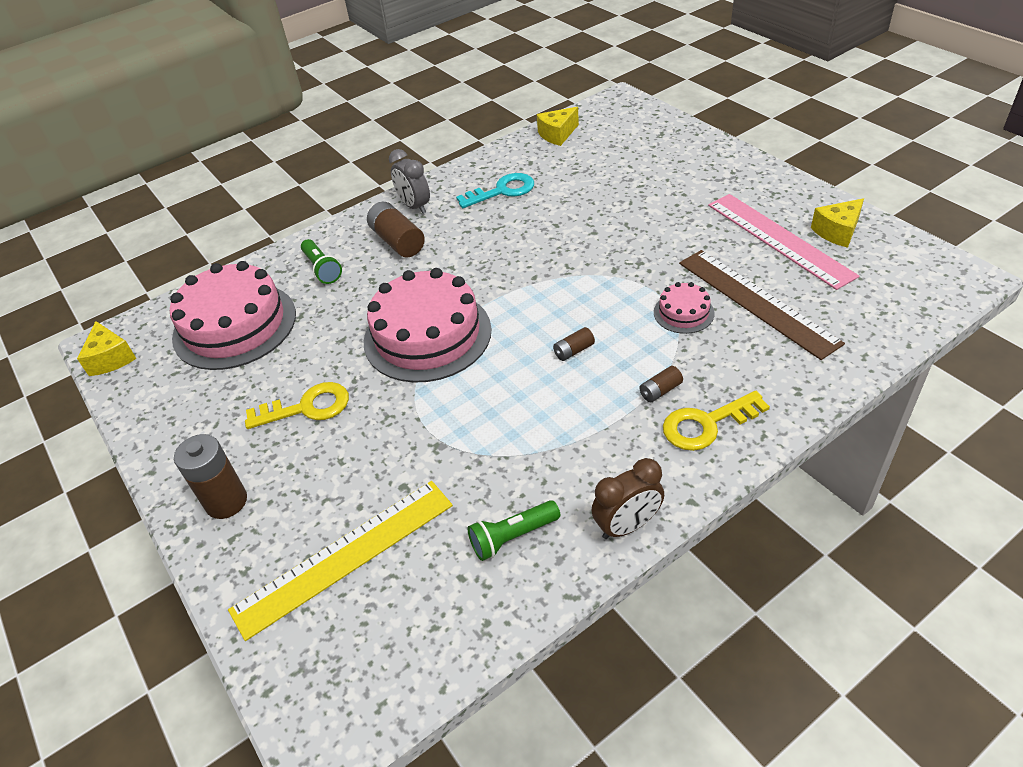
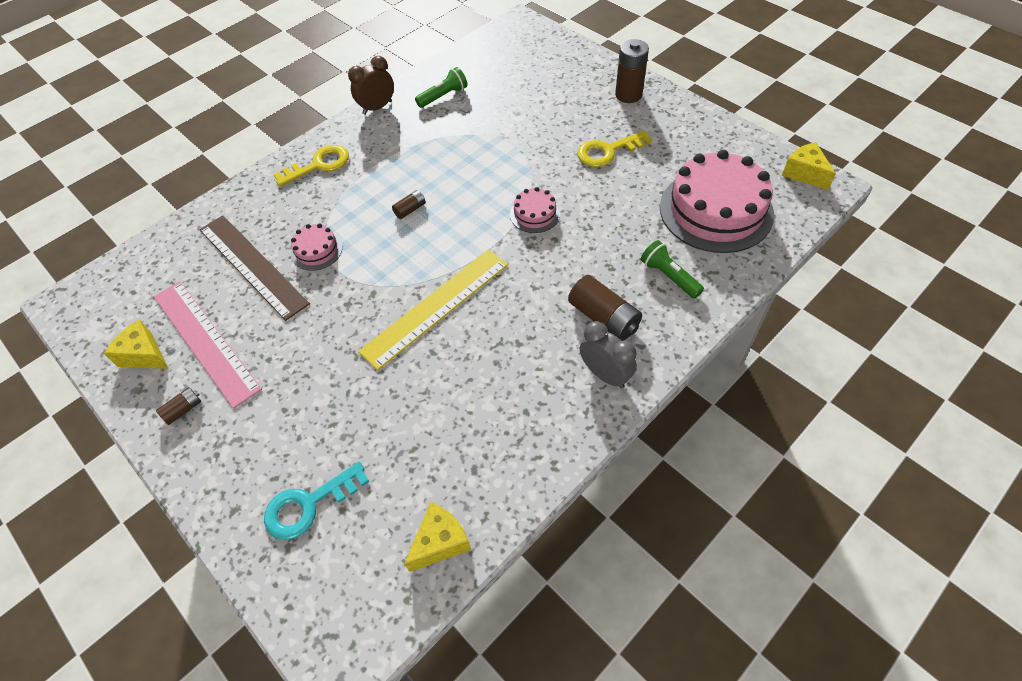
camera: 170 degrees right, 10 degrees up
yellow ruler [228,481,453,641] -> yellow ruler moved to [358,250,508,370]
pink cake [364,268,492,383] -> pink cake [510,187,560,233], size x0.46
turquoise key [456,173,534,208] -> turquoise key moved to [264,462,369,540]
brown battery [639,366,683,402] -> brown battery moved to [156,387,201,425]
yellow cheese [811,198,864,248] -> yellow cheese turned 105 degrees counterclockwise [104,319,168,369]

